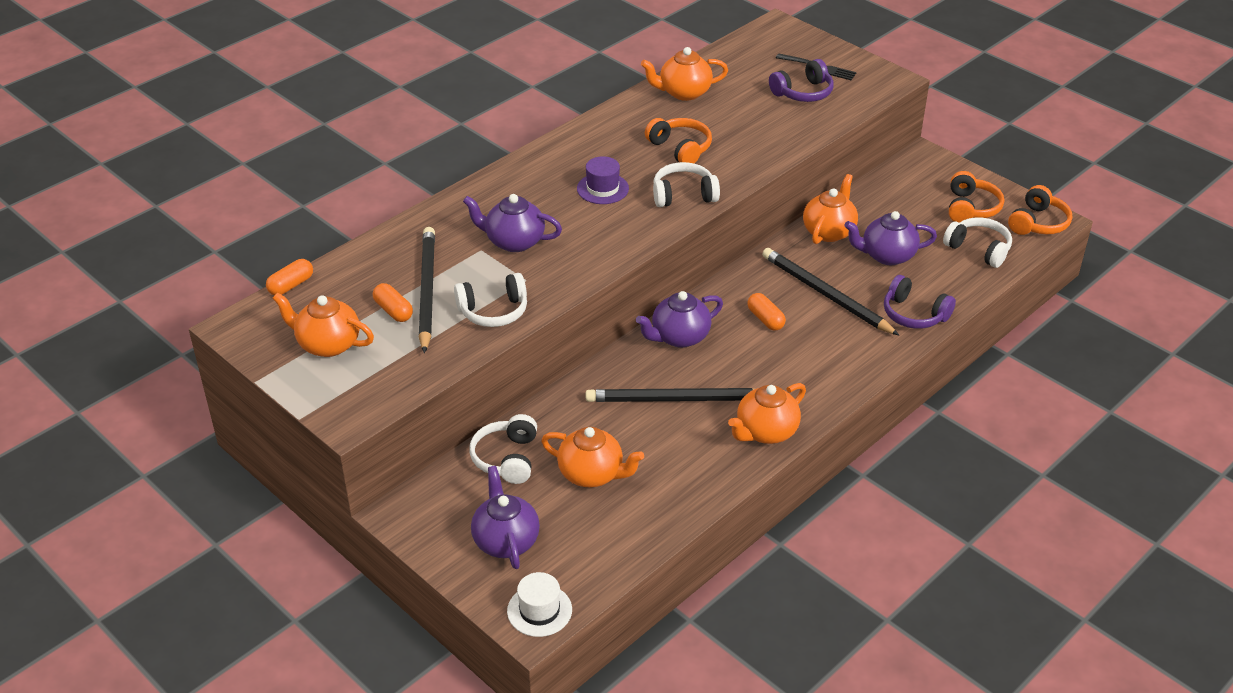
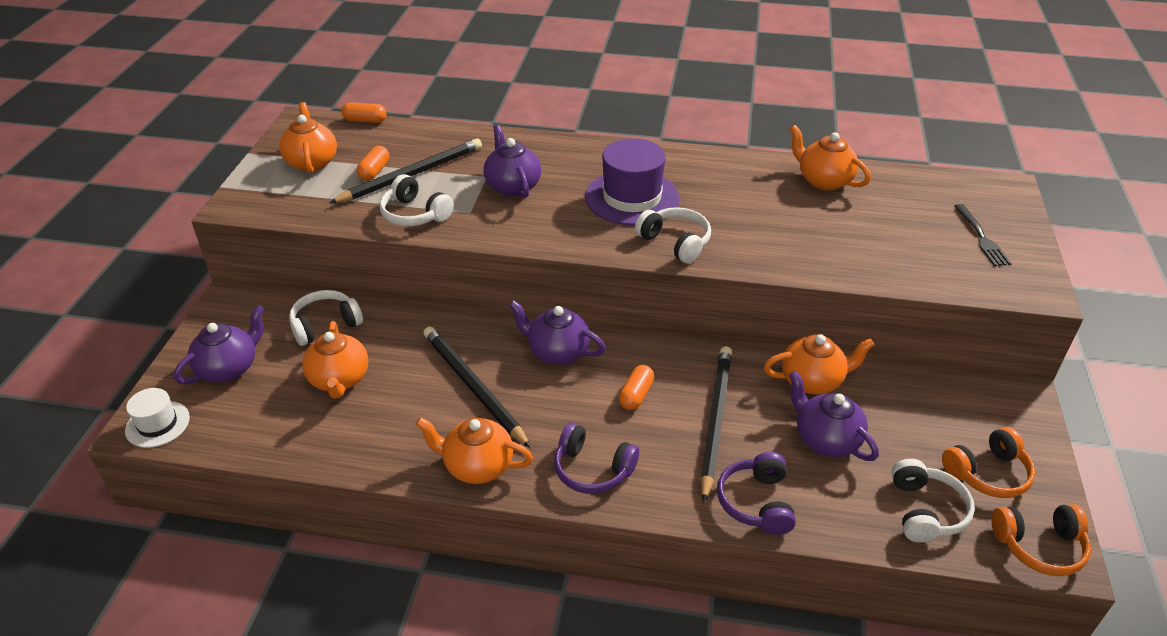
camera: 55 degrees right, 0 degrees up
purple hat [577,156,629,204] -> purple hat [585,138,680,226], size x1.78
orange headphones [645,118,712,163] -> none
purple headphones [769,59,834,102] -> purple headphones moved to [554,423,639,494]

